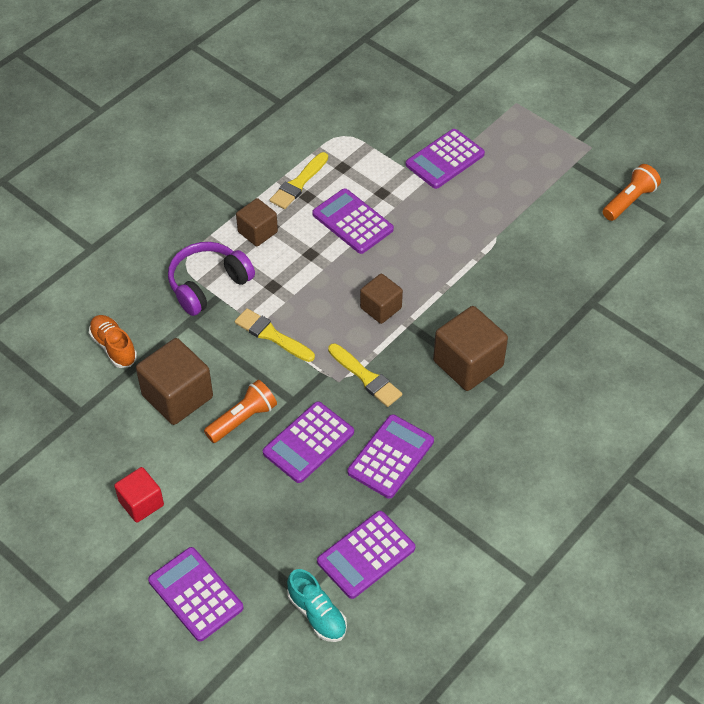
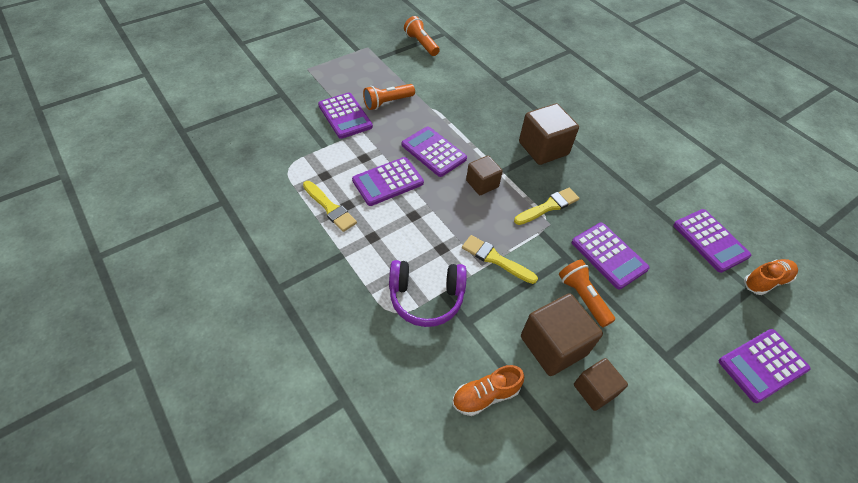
camera: 80 degrees left, 0 degrees up
red cube [114,467,164,523] -> none
purple headphones [168,242,255,316] -> purple headphones turned 60 degrees counterclockwise [389,260,467,327]
yellow brush [235,308,315,362] -> yellow brush turned 75 degrees clockwise [462,235,538,284]
brown cube [236,198,278,247] -> brown cube moved to [574,358,628,411]
turquoise shoe [287,569,347,642] -> orange shoe [744,259,798,295]
purple calculator [347,414,434,499] -> purple calculator moved to [402,126,467,177]
none -> orange flashlight [363,84,415,110]

